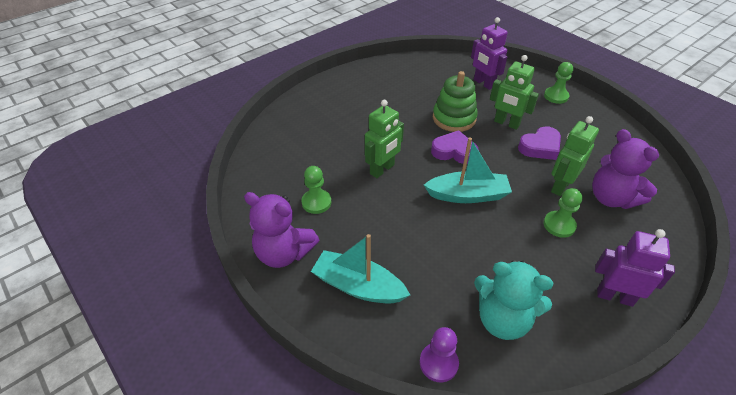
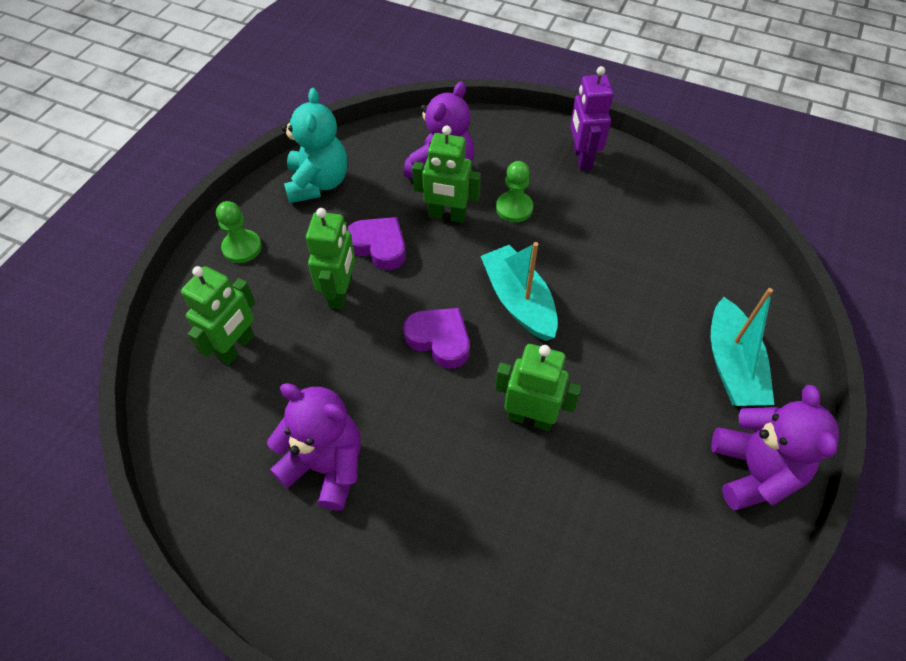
camera: 115 degrees left, 10 degrees up
green pawn [301,166,331,214] -> none
purple pawn [420,327,459,382] -> none
purple heart [431,130,478,164] -> purple heart turned 135 degrees clockwise [403,308,470,368]
green stacking toy [433,71,478,132] -> none
purple robot [471,17,508,90] -> green robot [181,266,255,365]
turquoise teddy bear [474,260,553,340] -> turquoise teddy bear moved to [282,88,348,203]
none -> purple teddy bear [267,383,361,511]

